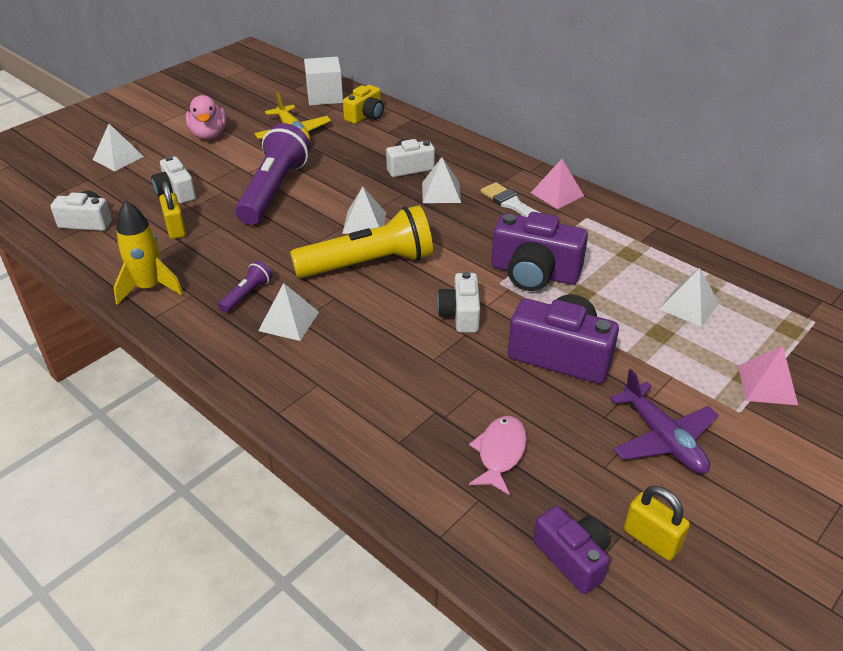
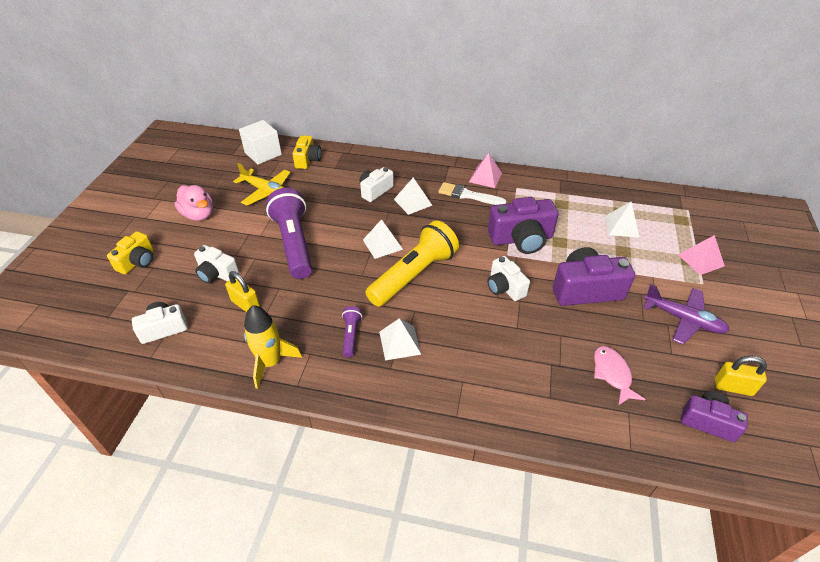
camera: 30 degrees left, 5 degrees up
white pyramid [93,124,144,171] -> yellow camera [107,231,154,274]

